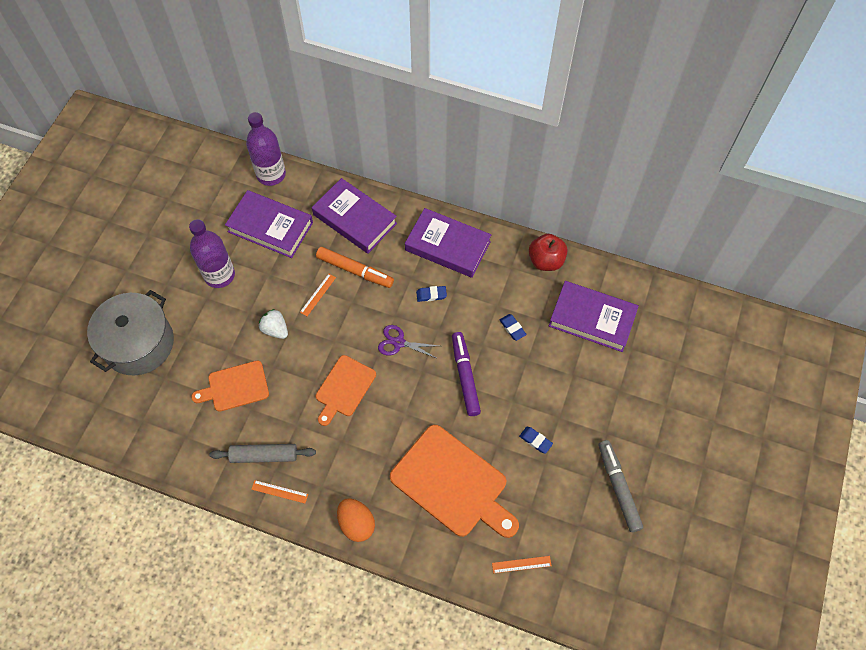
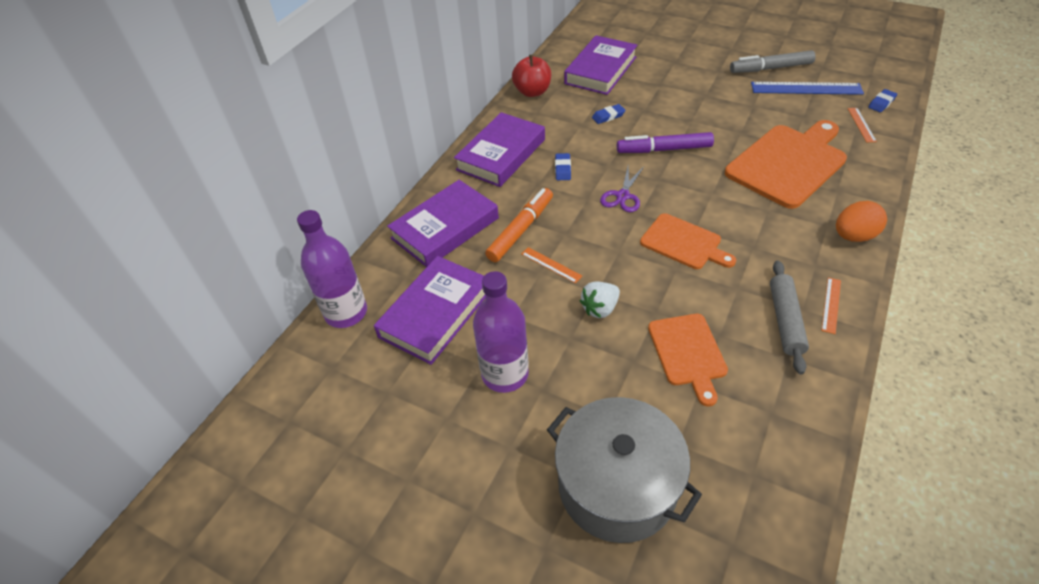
camera: 80 degrees left, 15 degrees down
blue eraser [519,427,553,454] -> blue eraser moved to [868,89,897,112]
none -> blue ruler [751,82,864,95]

